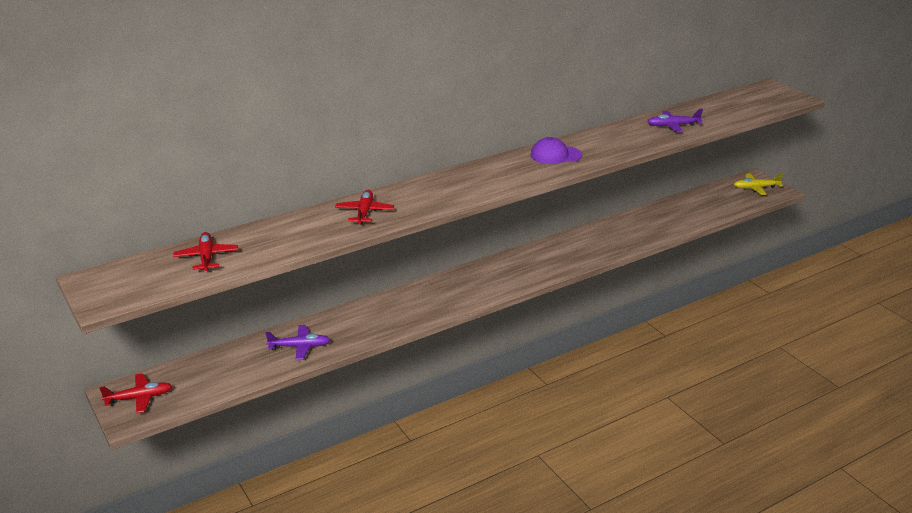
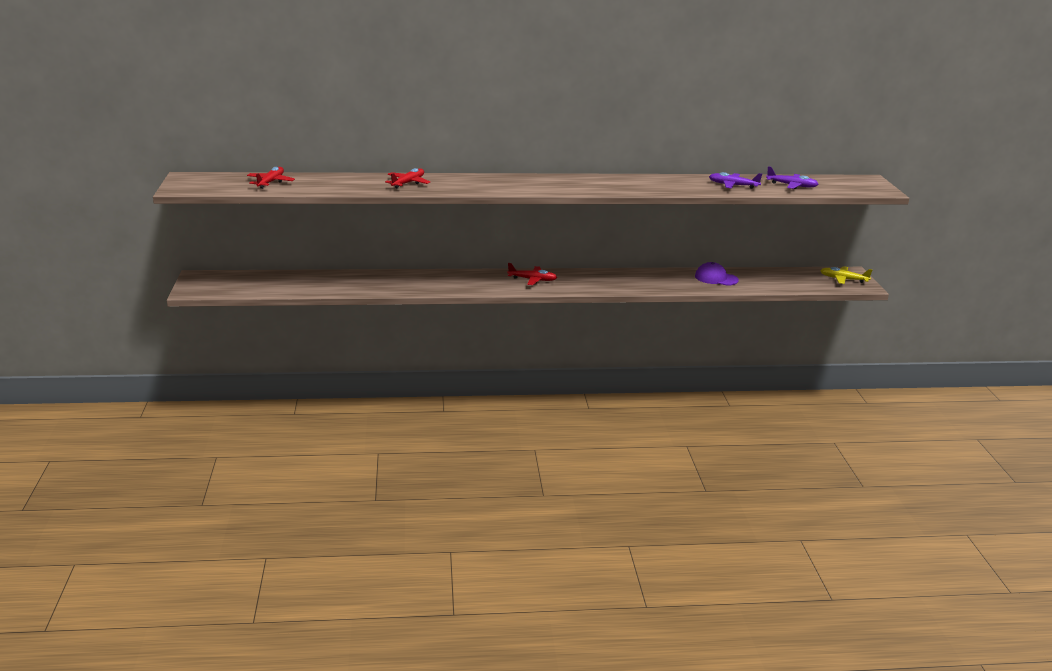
camera: 25 degrees right, 5 degrees down
red plane [99,373,173,413] -> red plane moved to [508,263,557,285]
purple plane [266,325,330,360] -> purple plane moved to [766,166,818,189]
purple cap [531,137,582,164] -> purple cap moved to [695,262,739,286]

